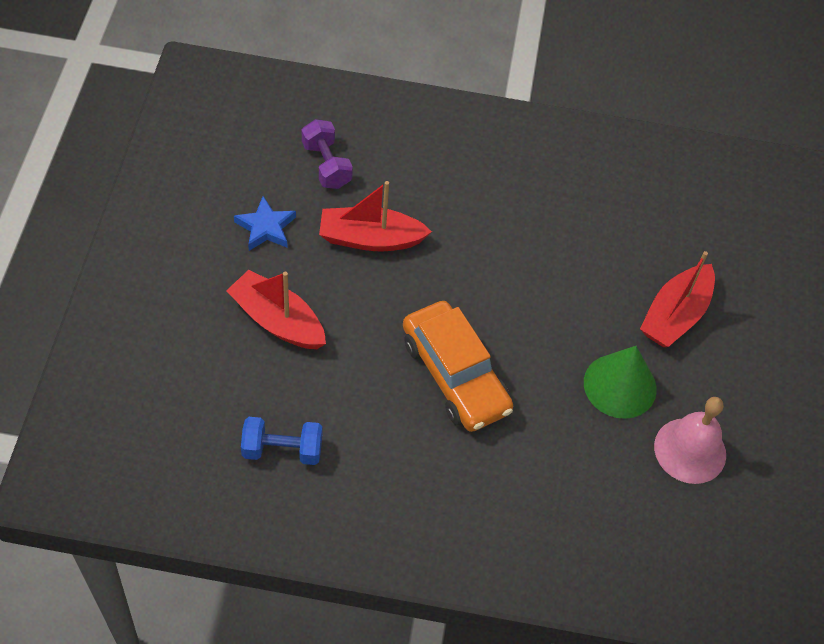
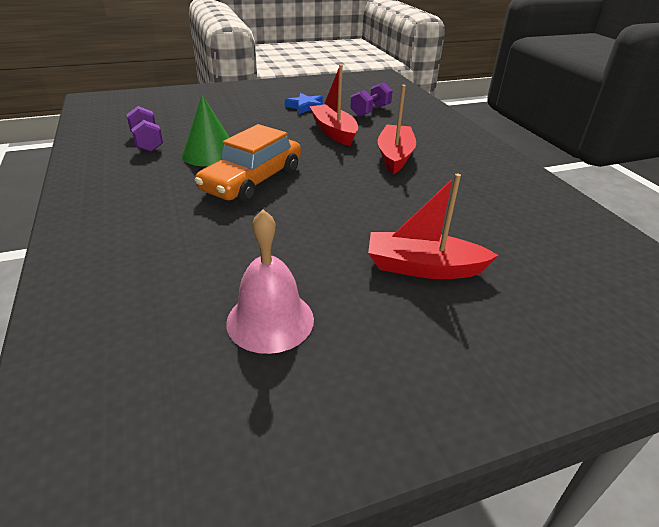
camera: 65 degrees right, 20 degrees down
red boat [226,270,326,349] -> red boat moved to [378,85,416,174]
blue dumbbell [241,417,322,465] -> purple dumbbell [126,106,163,152]
green cone [584,346,657,419] -> green cone moved to [182,95,230,167]

